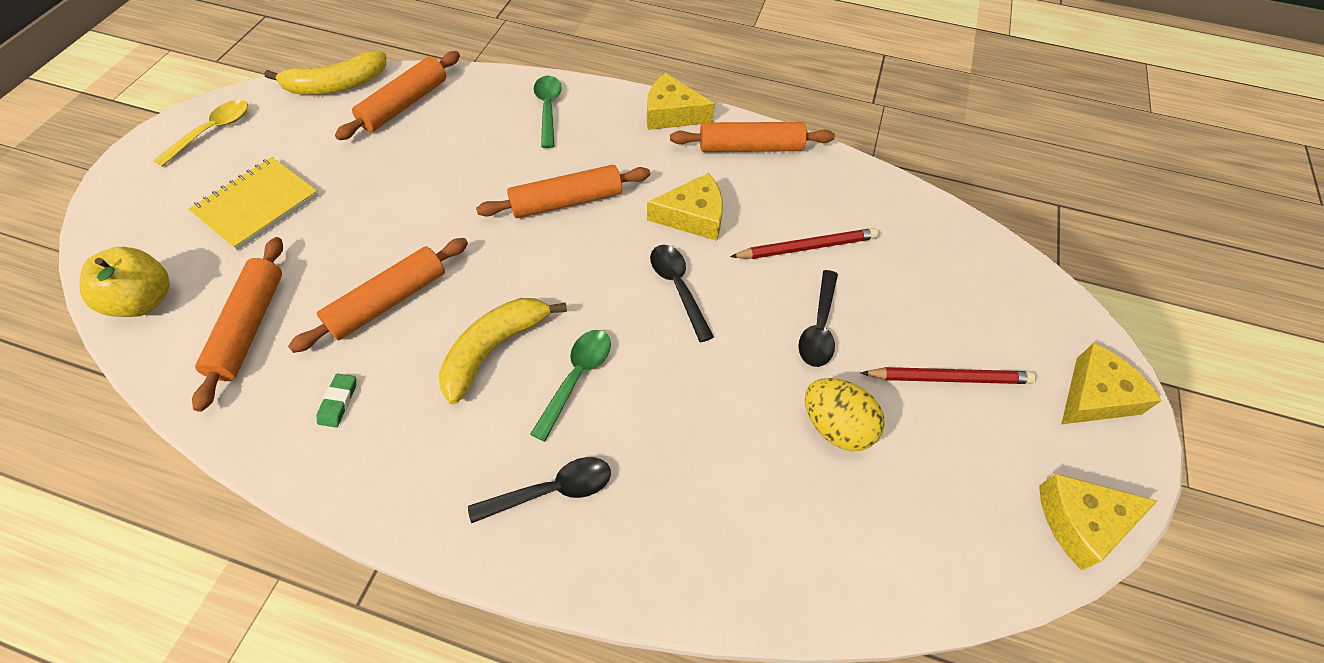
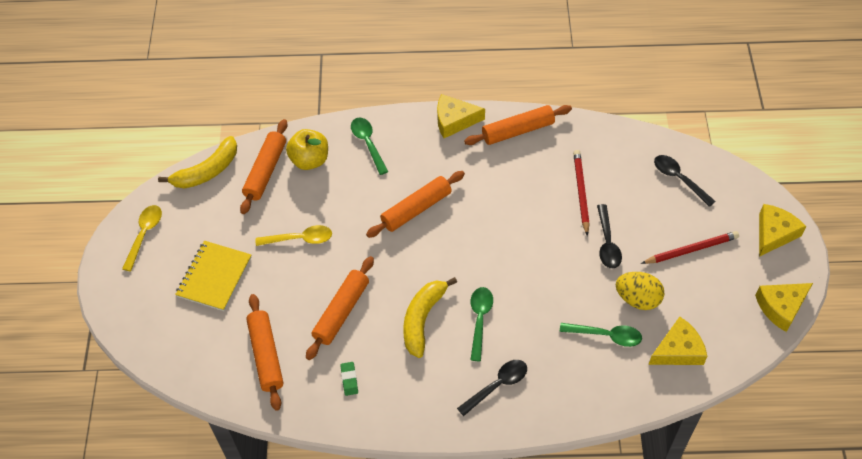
camera: 15 degrees left, 0 degrees up
yellow apple [80,247,170,317] -> yellow apple moved to [286,129,328,170]
yellow cheese [647,173,723,241] -> yellow cheese moved to [648,317,708,365]
black spoon [650,245,714,342] -> black spoon moved to [654,155,716,207]
red pencil [730,228,879,259] -> red pencil turned 60 degrees counterclockwise [573,150,590,236]
none -> yellow spoon [256,225,332,246]
none -> green spoon [560,323,642,347]

